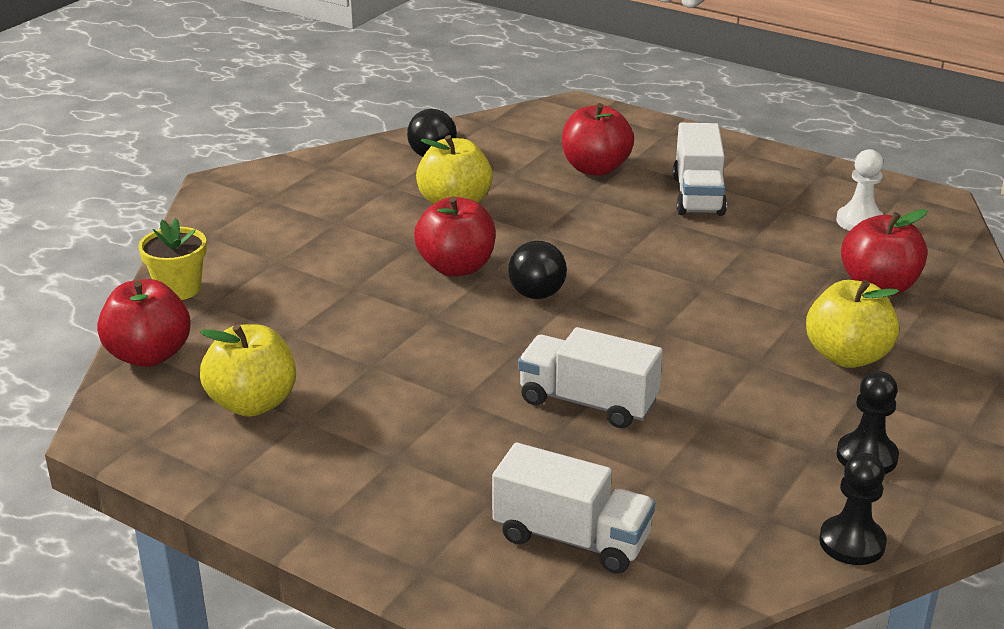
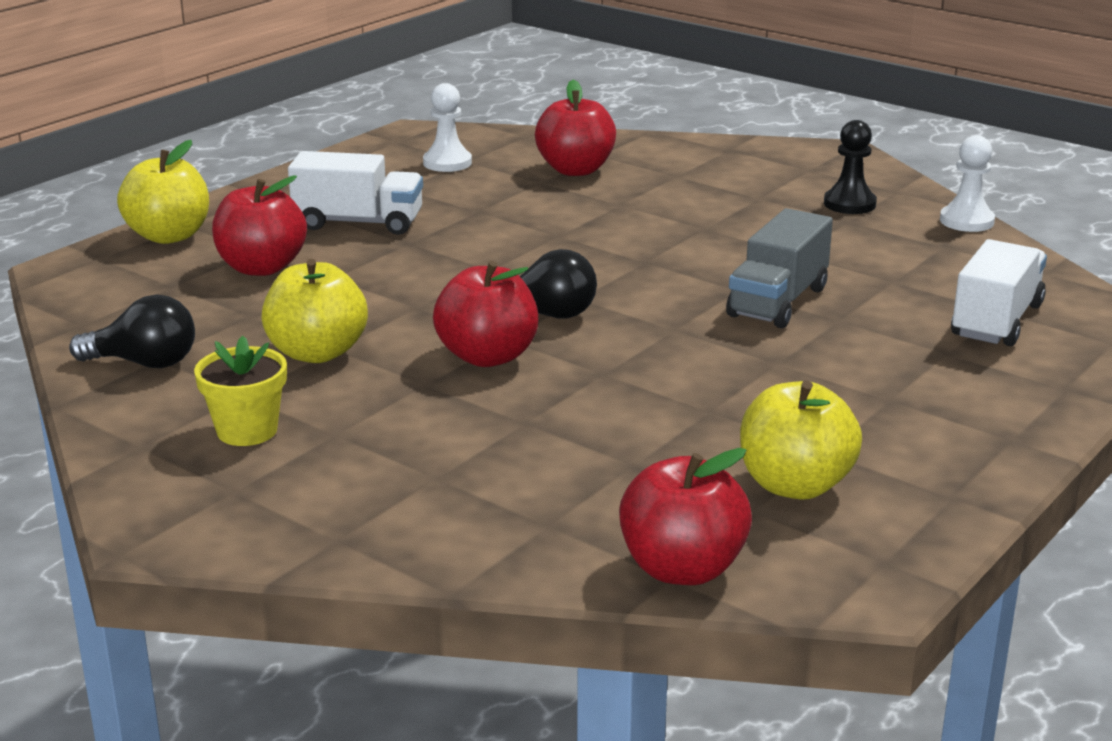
camera: 85 degrees left, 5 degrees down
yellow flower pot [138,218,207,300] -> yellow flower pot moved to [194,336,287,446]
white truck [518,327,663,428] -> grey truck [726,208,833,328]
yellow apple [806,280,899,368] -> yellow apple moved to [117,140,209,244]
black pawn [819,453,887,565] -> white pawn [940,135,995,232]

